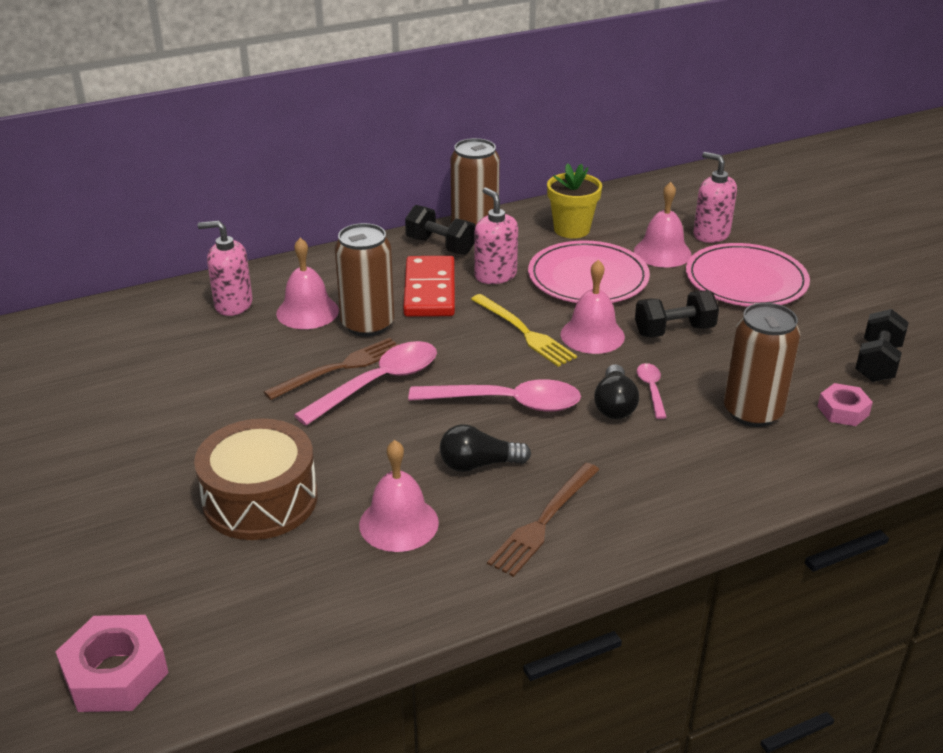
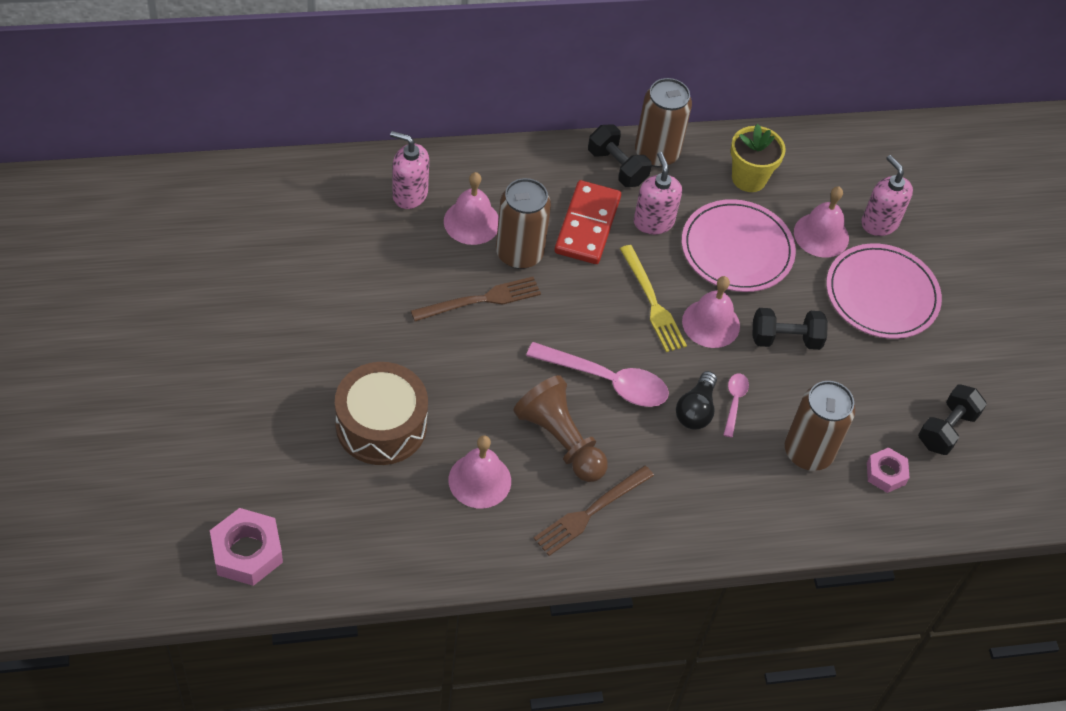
camera: 10 degrees right, 20 degrees up
pink spoon [294,341,437,426] -> none
black light bulb [440,424,531,472] -> brown pawn [513,375,608,482]

